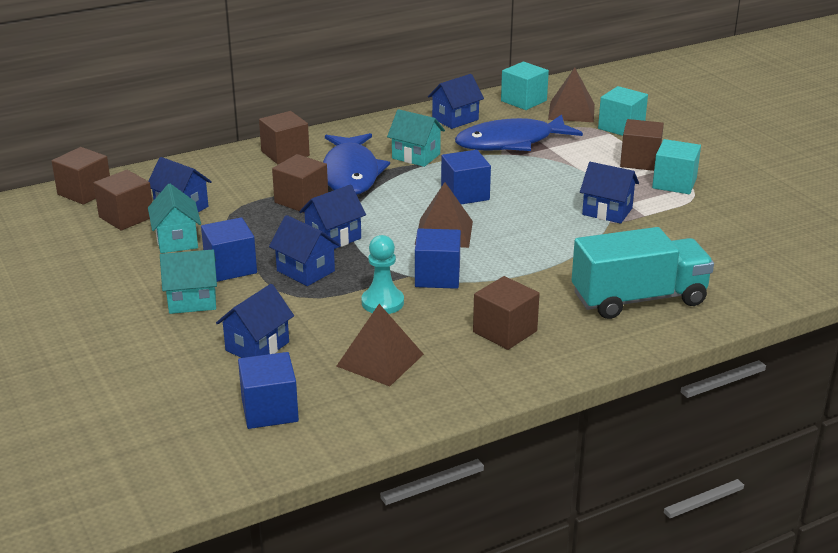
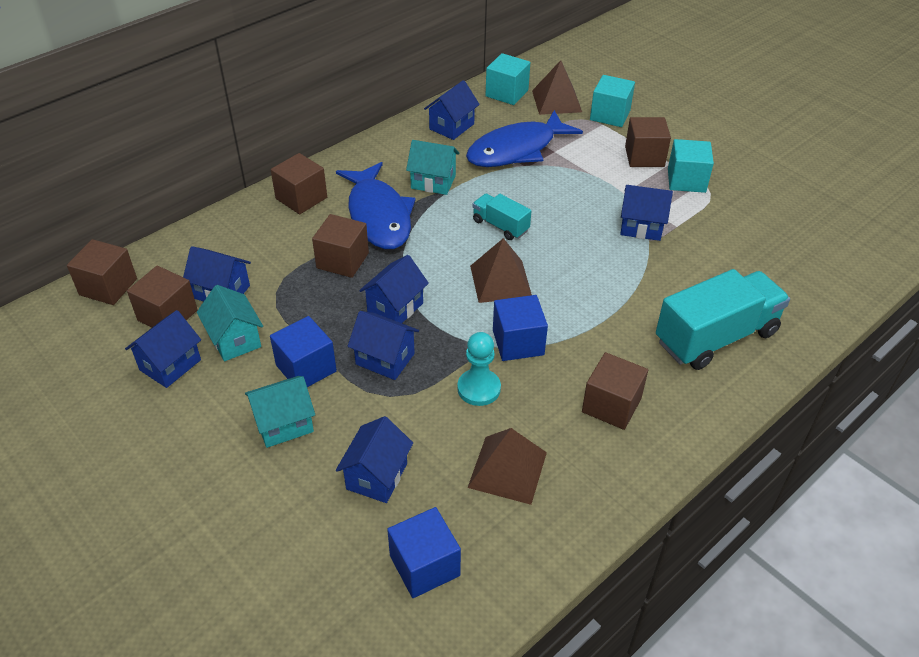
camera: 15 degrees left, 15 degrees up
blue cube [441,150,491,204] -> turquoise truck [473,194,531,240]
none -> blue house [125,310,201,388]

